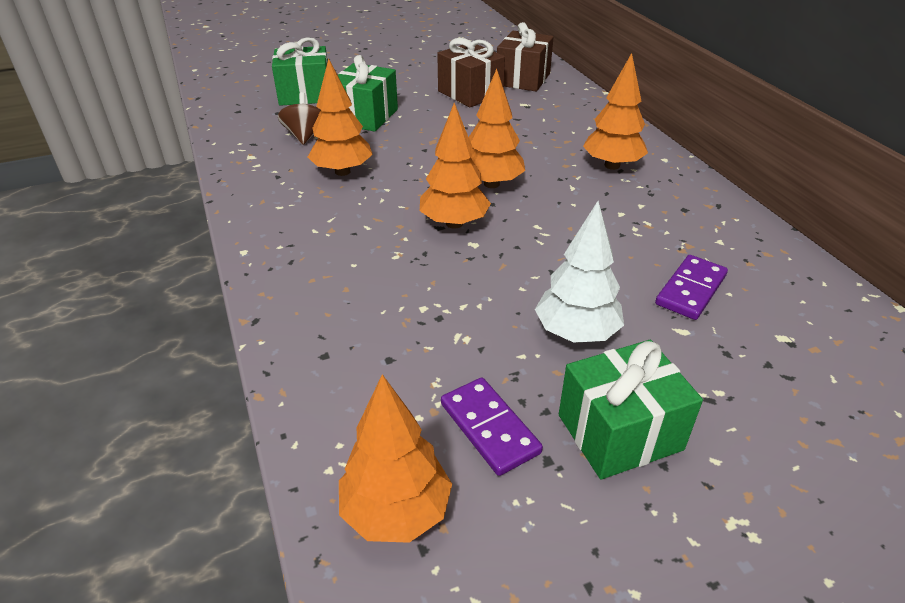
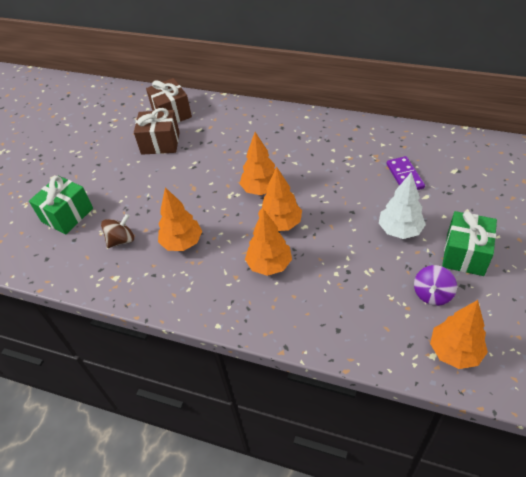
camera: 45 degrees left, 10 degrees up
brown spinning top [278,92,321,145] -> brown spinning top turned 105 degrees clockwise [101,214,134,248]
green gift [338,55,398,132] -> none
purple domino [441,377,543,476] -> purple spinning top [414,265,457,306]
orange tree [583,53,648,170] -> orange tree moved to [245,209,292,276]

